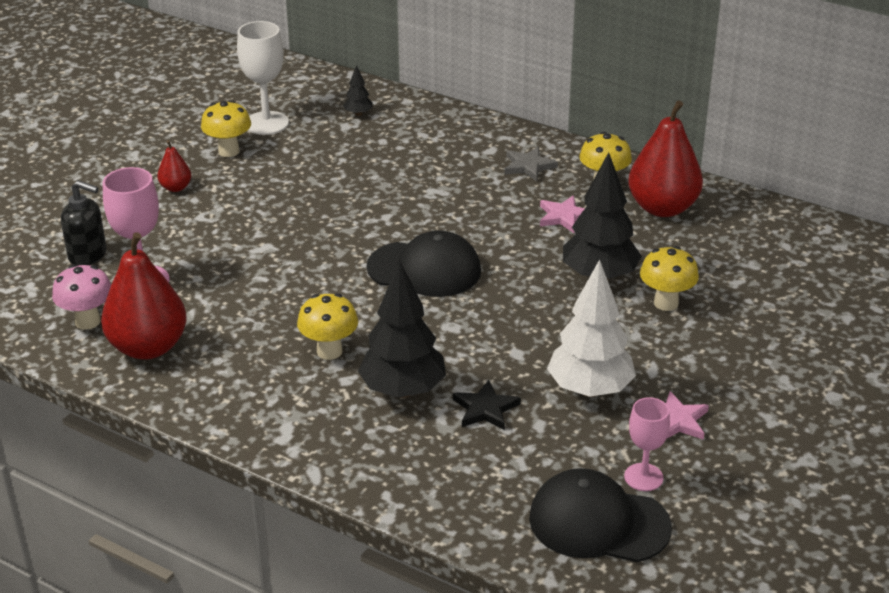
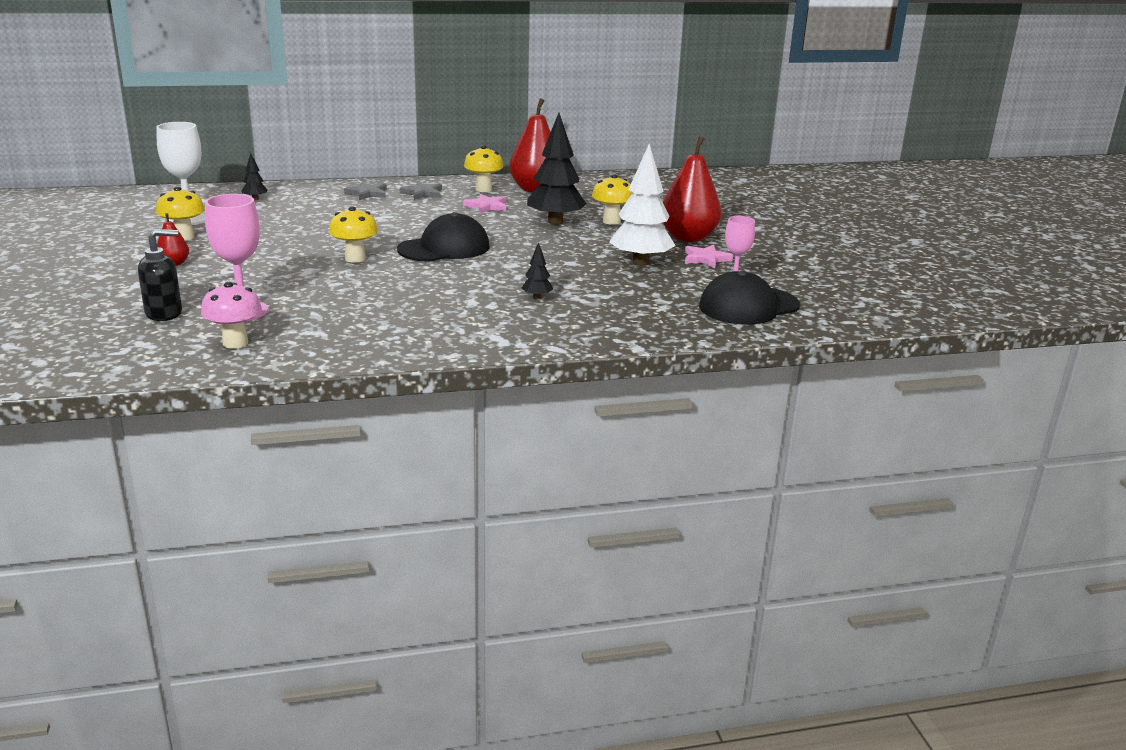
camera: 45 degrees left, 10 degrees down
red pear [101,232,187,359] -> red pear moved to [663,136,722,242]
yellow mushroom [297,293,358,360] -> yellow mushroom moved to [329,206,378,263]
black tree [358,260,446,398] -> black tree [522,242,553,299], size x0.44
black star [453,380,521,430] -> none
none -> grey star [344,182,387,200]

